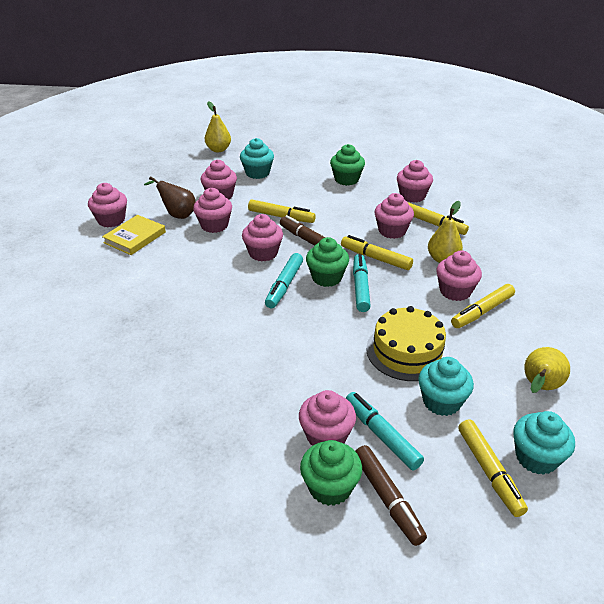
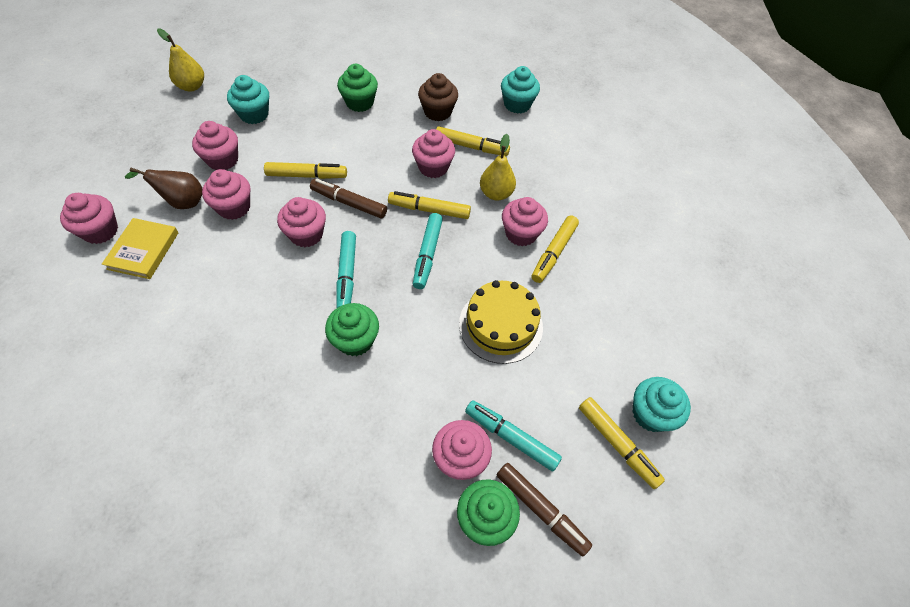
camera: 25 degrees left, 20 degrees up
green cupcake [306,237,349,287] -> green cupcake moved to [325,303,379,356]
turquoise marker [353,254,371,312] -> turquoise marker turned 150 degrees counterclockwise [413,213,443,289]
pink cupcake [397,160,433,203] -> brown cupcake [418,73,458,121]
turquoise cupcake [418,357,474,416] -> turquoise cupcake moved to [501,66,540,114]
yellow pear [524,347,570,393] -> none

